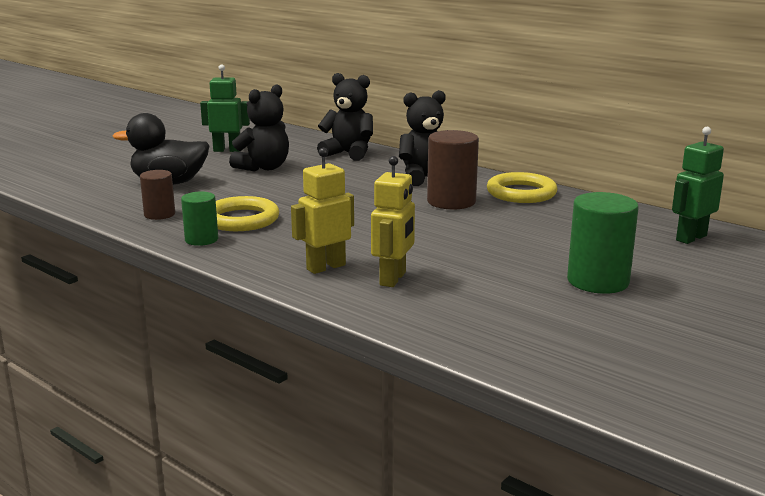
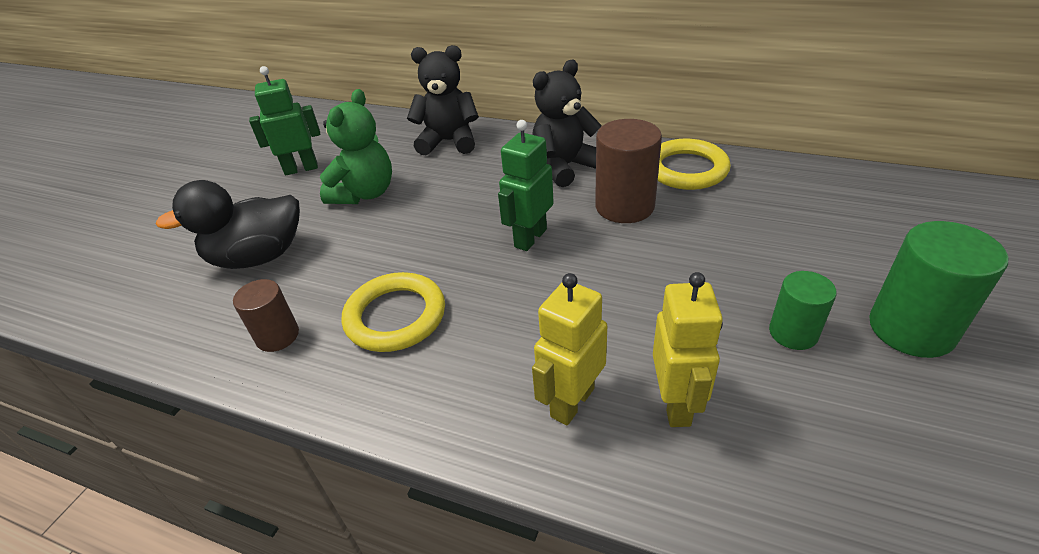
camera: 15 degrees left, 20 degrees up
green cylinder [181,192,218,246] -> green cylinder moved to [769,271,837,350]
black teddy bear [229,84,289,172] -> green teddy bear [320,89,392,204]
green robot [672,127,724,244] -> green robot moved to [498,120,554,251]

